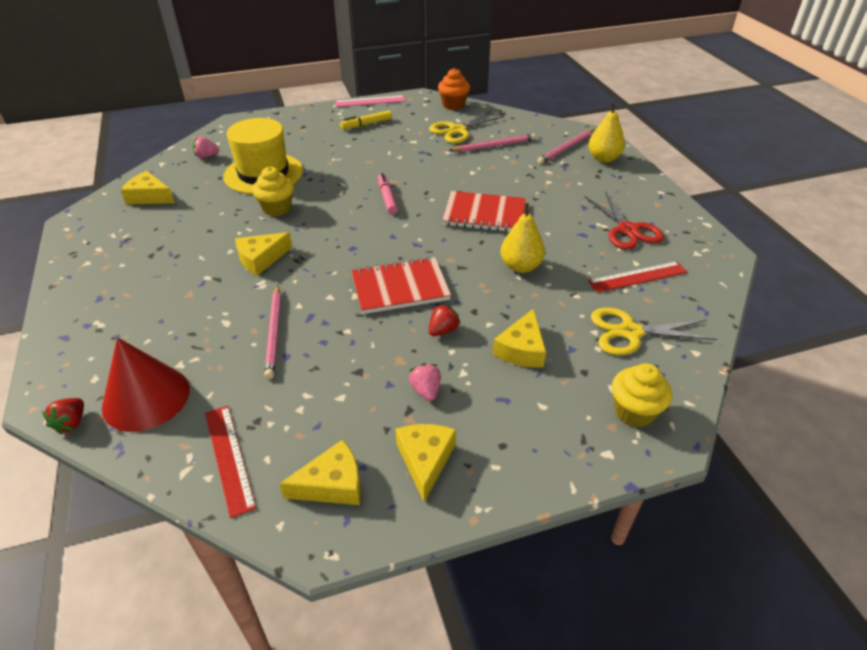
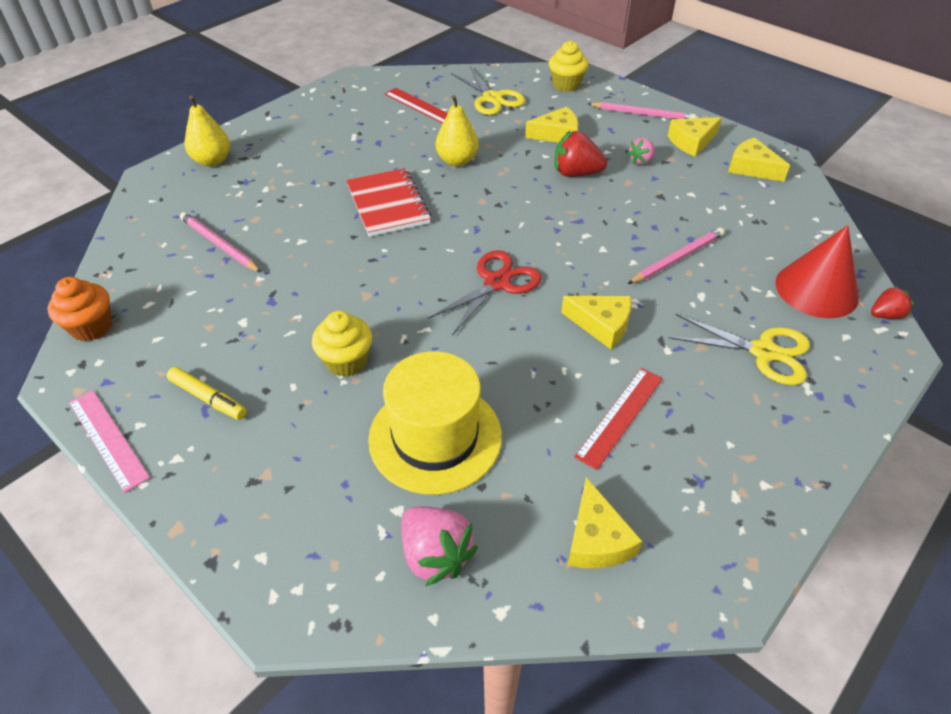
camera: 120 degrees left, 5 degrees up
pink strawberry [193,137,219,158] -> pink strawberry [401,506,478,586], size x1.70
red ruler [205,406,256,518] -> red ruler moved to [574,368,663,470]
yellow cupcake [252,167,294,216] -> yellow cupcake moved to [312,311,372,377]
red notebook [351,257,451,314] -> none
pink marker [378,173,398,214] -> none
yellow scissors [429,111,504,143] -> yellow scissors moved to [669,314,810,385]
red strawberry [429,304,461,336] -> red strawberry [554,131,607,177], size x1.70
pink pencil [537,129,595,164] -> pink pencil moved to [587,102,696,119]
red scissors [584,191,664,250] -> red scissors moved to [428,250,542,335]

